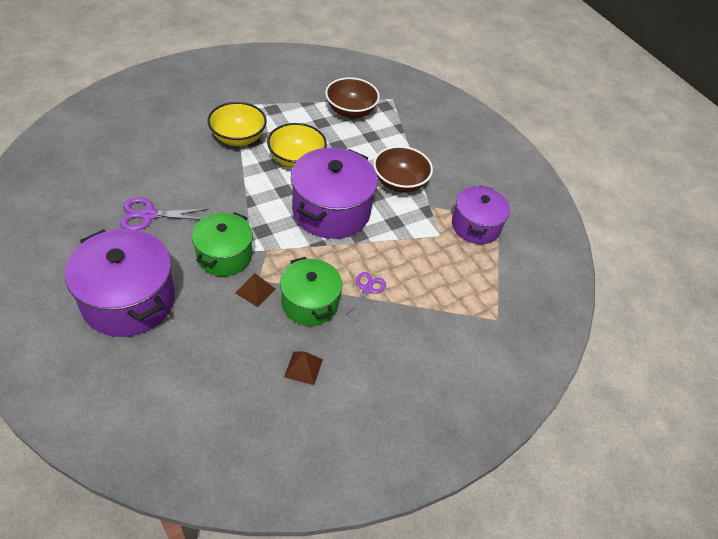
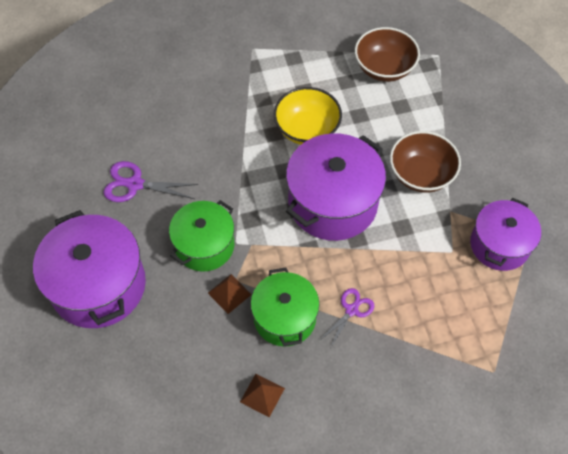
camera: 20 degrees right, 10 degrees up
yellow bowl [208,102,267,146] -> none

